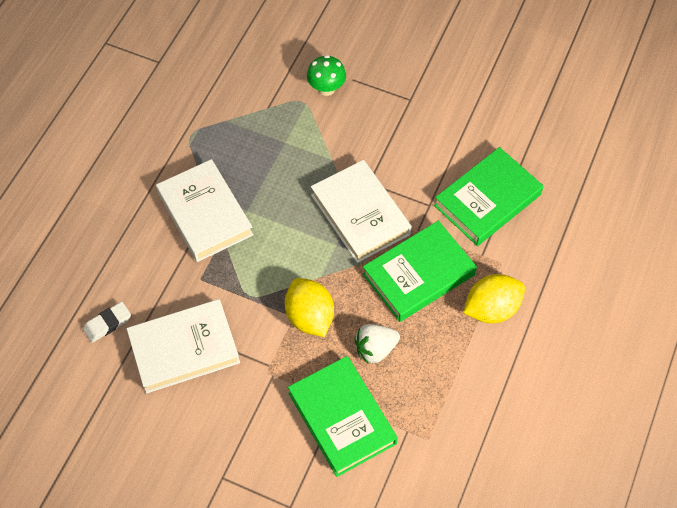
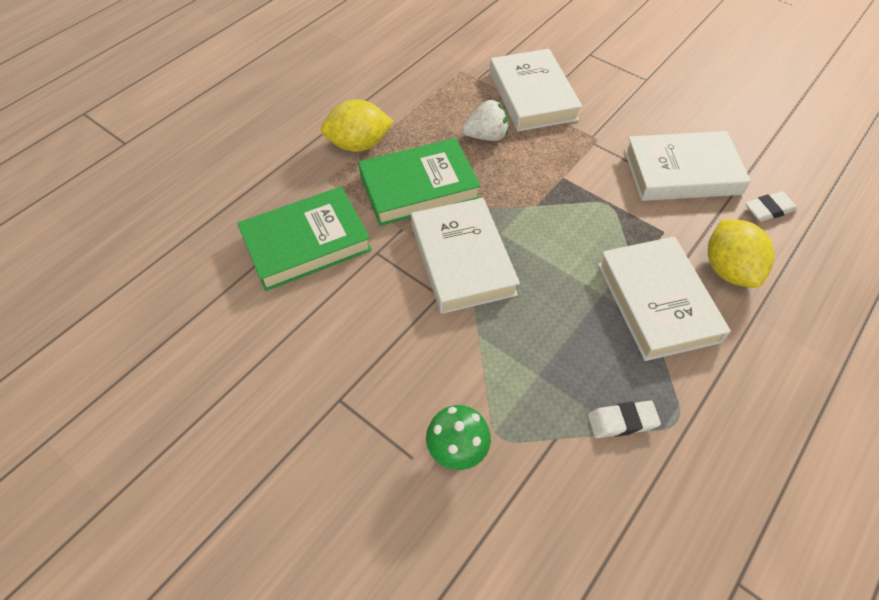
camera: 165 degrees left, 5 degrees down
yellow lemon [285,278,334,337] -> yellow lemon moved to [708,219,775,288]
green book [288,356,398,477] -> white book [490,49,582,132]
none -> white eraser [588,401,661,438]

